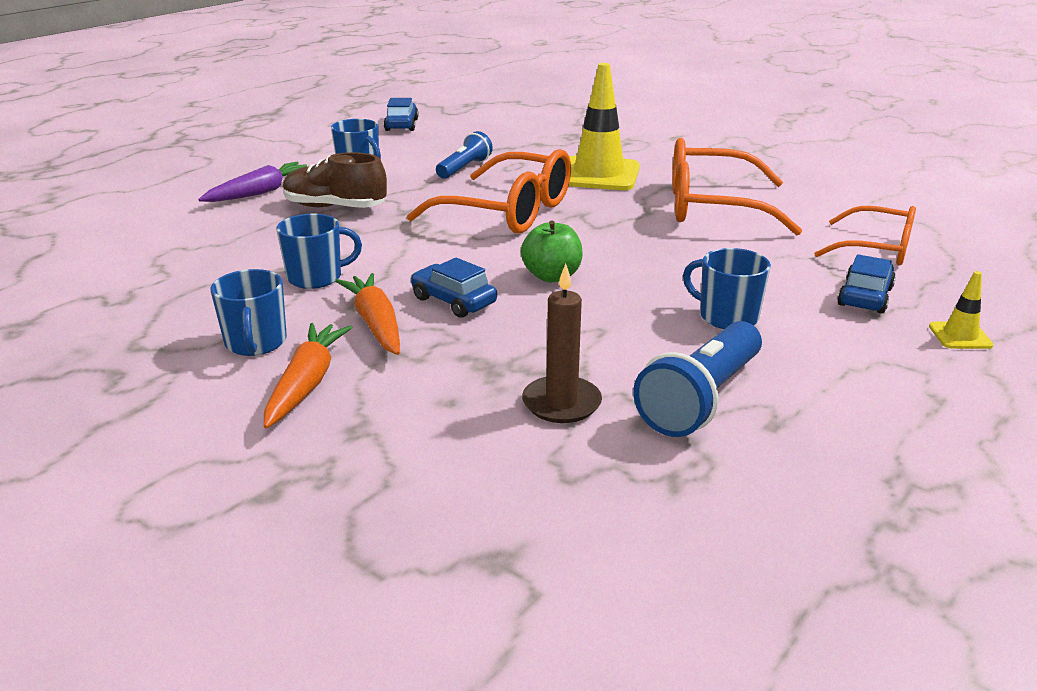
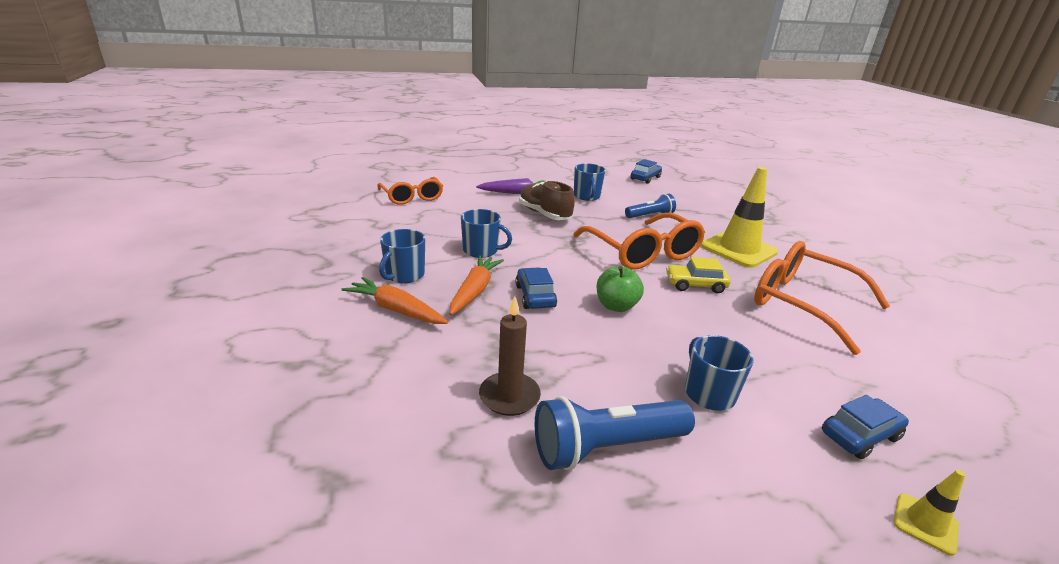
camera: 35 degrees right, 0 degrees up
orange carrot [264,323,352,429] -> orange carrot turned 105 degrees counterclockwise [341,277,448,324]
orange glasses [814,206,916,265] -> orange glasses moved to [377,177,443,205]
none -> yellow car [666,257,731,293]

